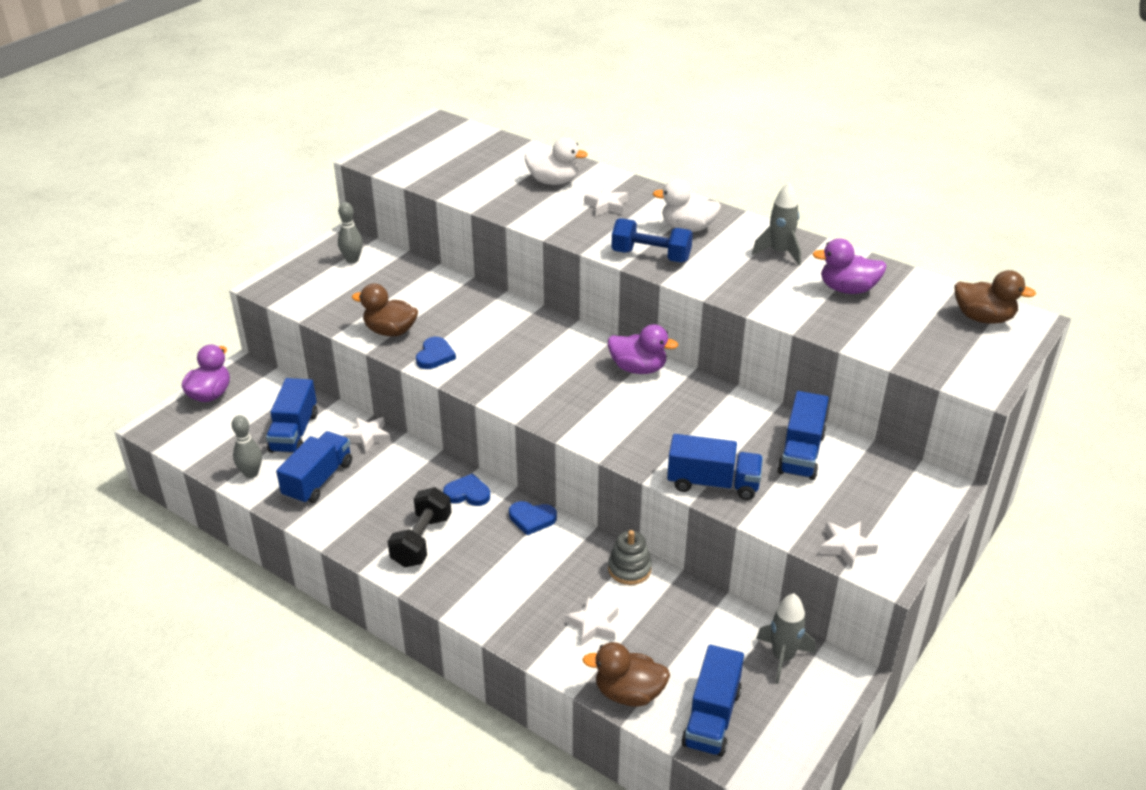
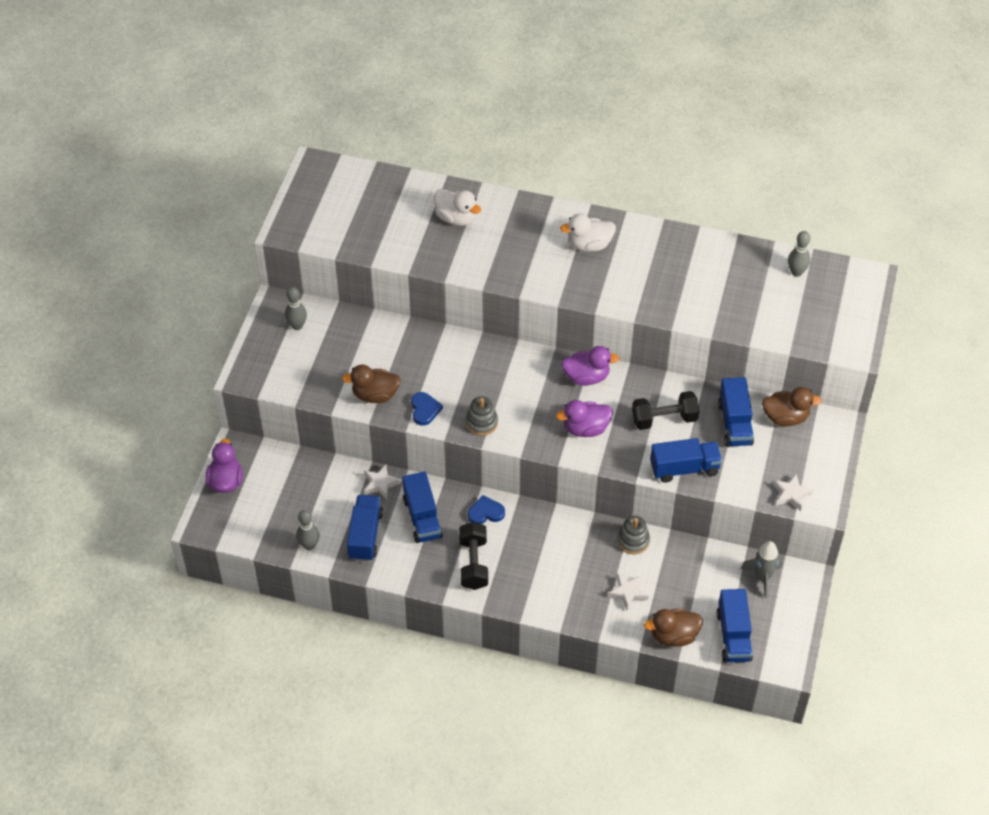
camera: 20 degrees left, 15 degrees up
blue truck [266,378,318,453] -> blue truck moved to [402,471,443,543]
blue heart [509,501,557,535] -> none
white duck [525,137,588,185] -> white duck turned 45 degrees clockwise [434,189,481,226]
white star [584,186,628,216] -> none
blue dumbbell [611,218,693,262] -> none
grey rocket [752,182,801,265] -> none
purple duck [812,238,886,294] -> purple duck moved to [556,400,613,437]
brown duck [954,270,1036,324] -> brown duck moved to [762,387,822,426]
none -> grey stacking toy [466,396,498,436]
none -> black dumbbell [632,391,699,430]
none -> grey bowling pin [788,231,811,277]

